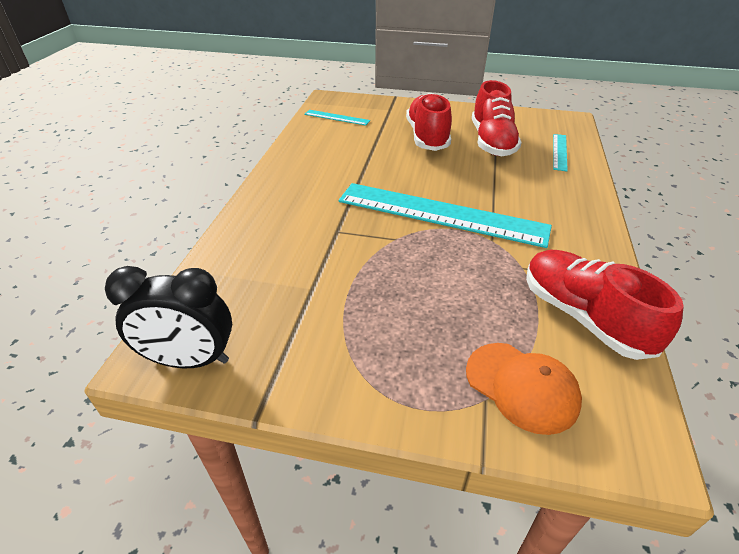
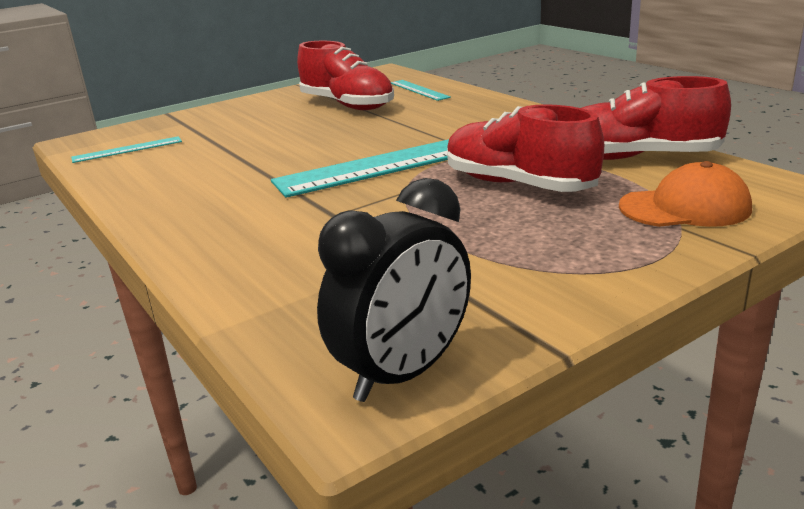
camera: 45 degrees left, 15 degrees down
red shoe [406,93,452,151] -> red shoe moved to [447,104,604,192]

